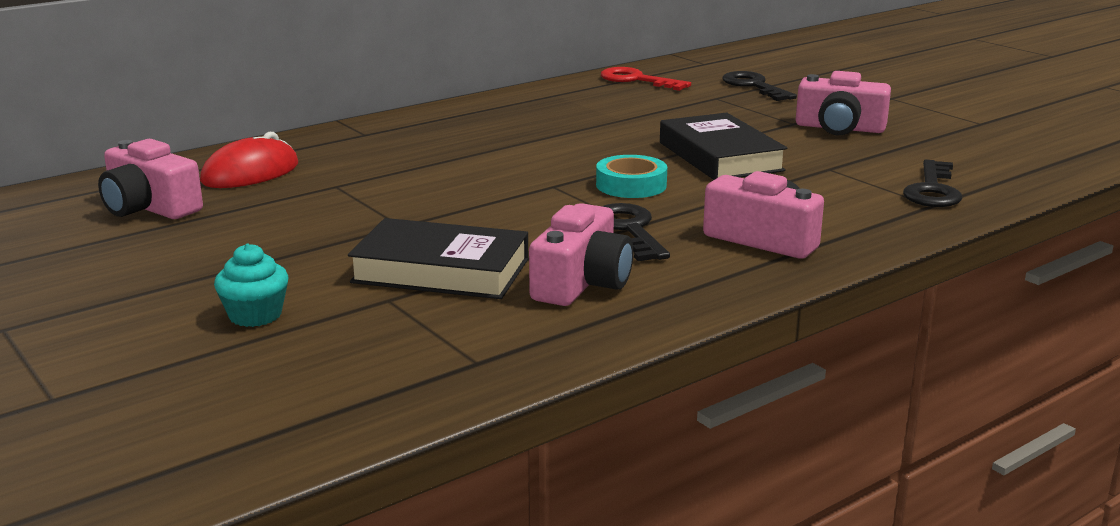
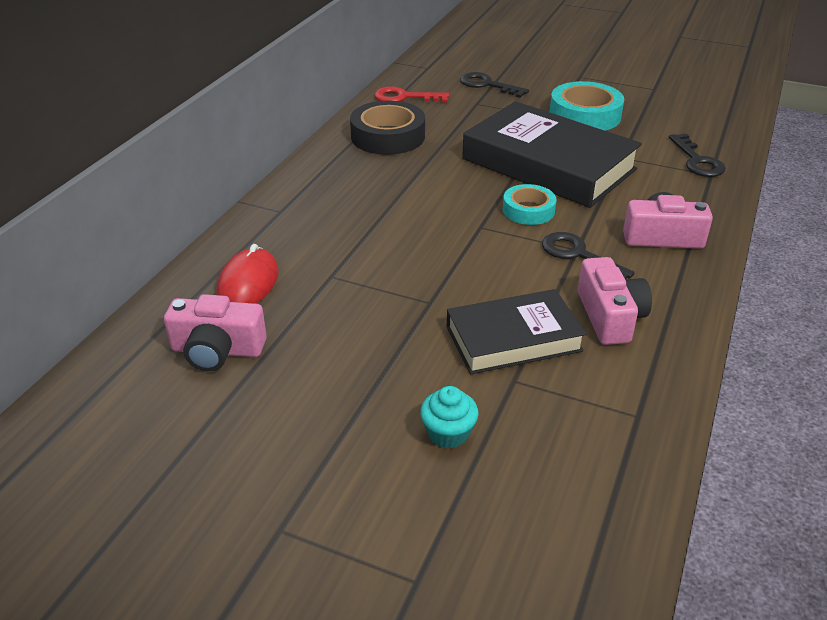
camera: 30 degrees left, 15 degrees up
black book [660,112,787,180] -> black book [462,101,642,208], size x1.66
pink camera [796,71,891,135] -> turquoise tape [550,81,624,131]
none -> black tape [350,101,425,155]

